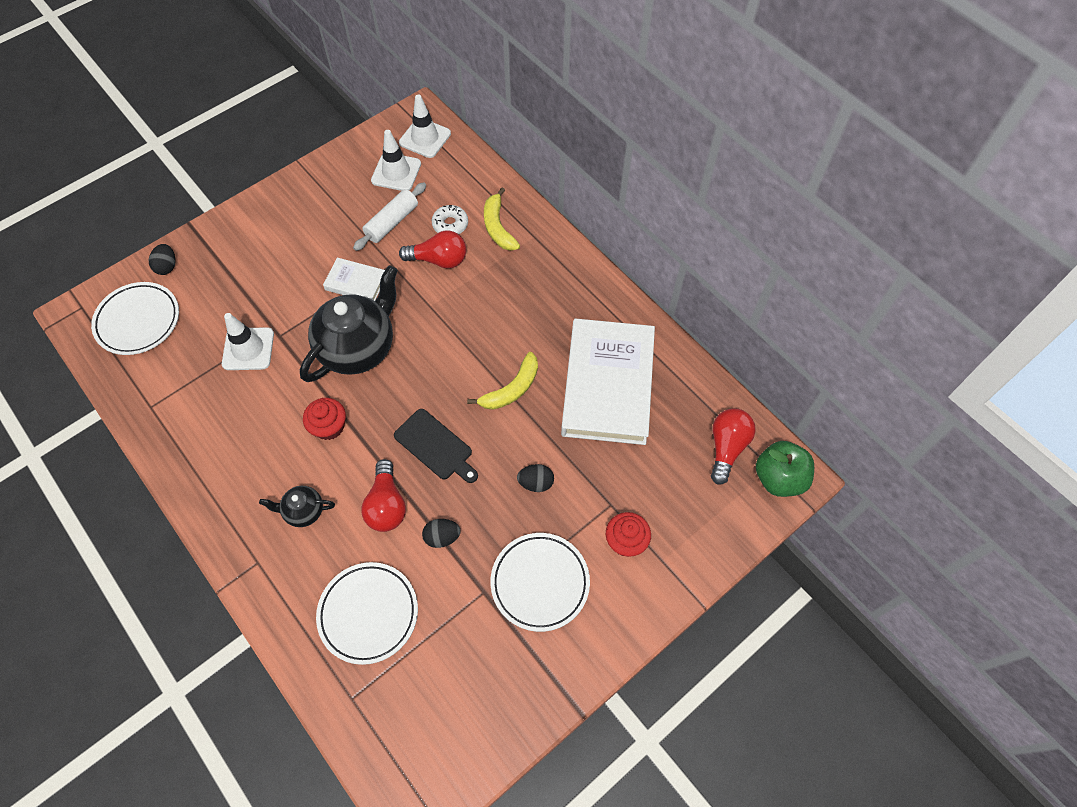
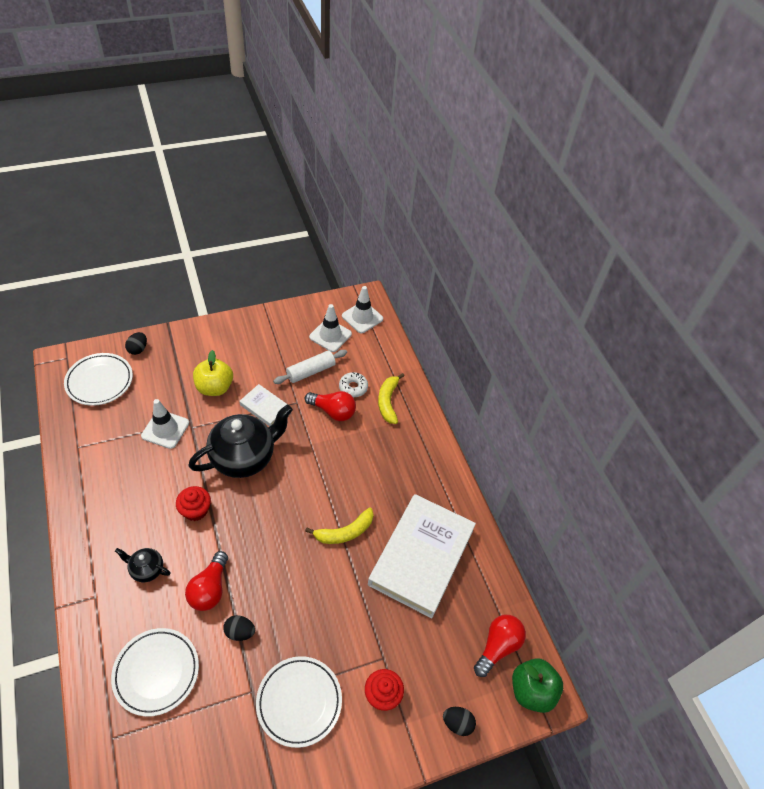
camera: 15 degrees right, 10 degrees down
black cutting board [394,409,478,483] -> none
black egg [517,464,554,492] -> black egg moved to [443,707,476,736]
none -> yellow apple [193,350,233,396]

